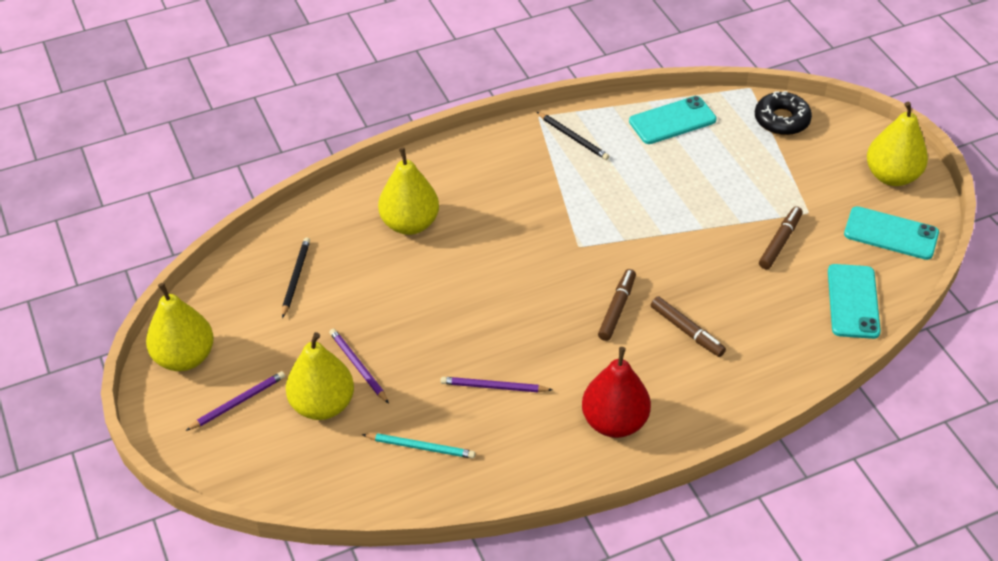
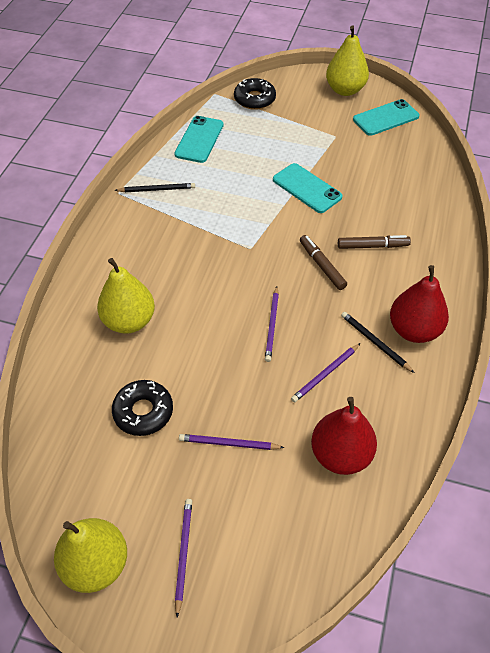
camera: 50 degrees left, 5 degrees up
black pencil [282,238,310,318] -> black pencil moved to [341,312,414,373]
yellow pear [286,332,354,420] -> none
turquoise pencil [362,433,475,459] -> red pear [311,397,377,475]
brown marker [759,206,803,269] -> none
turquoise phone [828,264,881,339] -> turquoise phone moved to [273,163,343,213]
none -> black donut [112,380,173,436]
none -> purple pencil [265,286,279,362]

